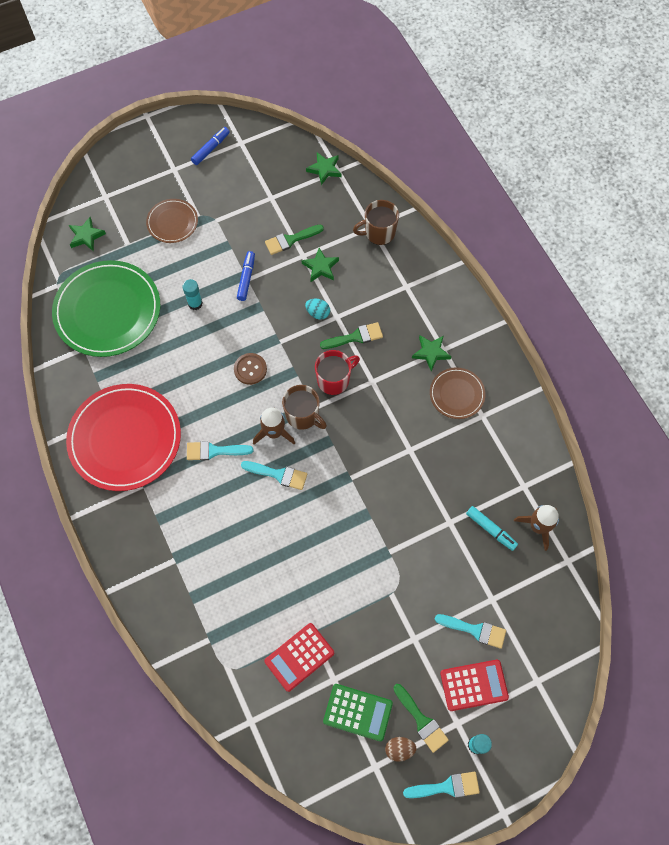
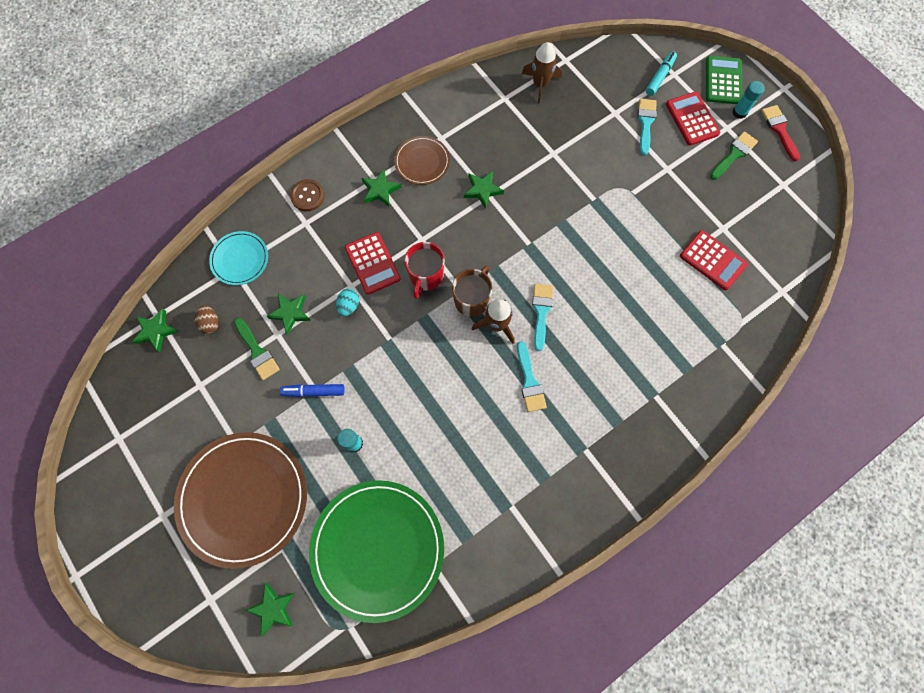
camera: 100 degrees left, 5 degrees up
red plate [66,384,181,491] -> none
brown plate [146,199,198,243] -> brown plate [174,432,307,569], size x2.00
blue marker [191,127,230,165] -> none
brown button [234,353,267,385] -> brown button moved to [290,179,325,211]
red mug [315,350,360,395] -> red mug turned 120 degrees counterclockwise [405,242,445,299]
green brush [320,322,383,349] -> red calculator [345,232,401,295]
green calculator [323,684,393,742] -> green calculator moved to [706,56,742,104]
brown mug [353,200,399,245] -> turquoise plate [209,231,268,285]
brown egg [385,737,416,762] -> brown egg moved to [194,305,219,334]
turquoise brush [403,772,480,798] -> red brush [761,105,800,161]
turquoise marker [466,506,518,551] -> turquoise marker moved to [646,51,677,96]
none -> green star [464,171,504,209]

